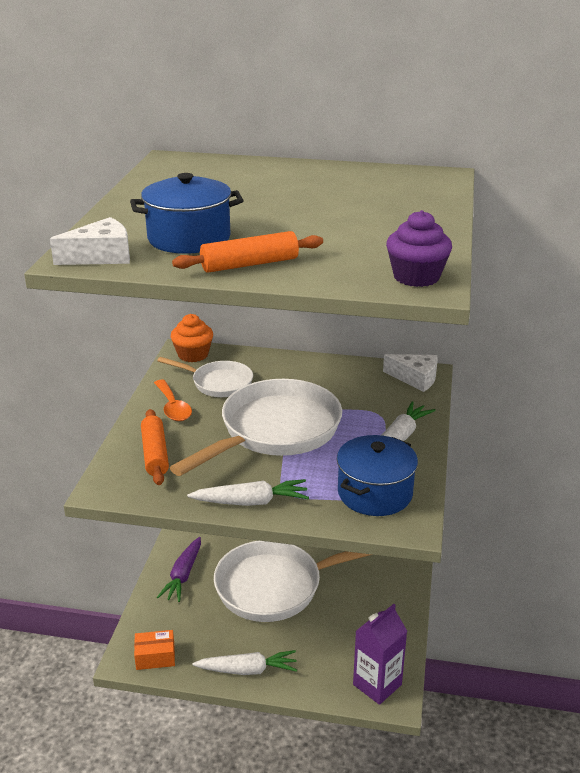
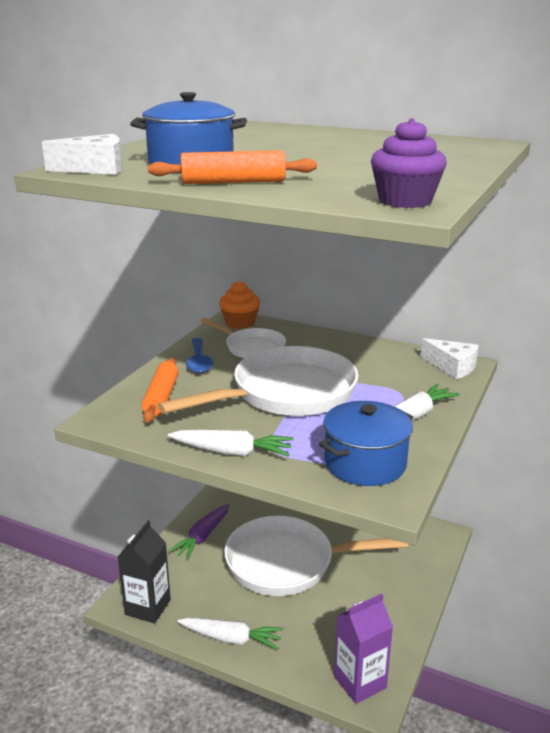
camera: 15 degrees right, 5 degrees down
orange box [134,630,175,670] -> black carton [118,520,171,623]
orange spoon [154,380,192,421] -> blue spoon [186,338,213,373]

